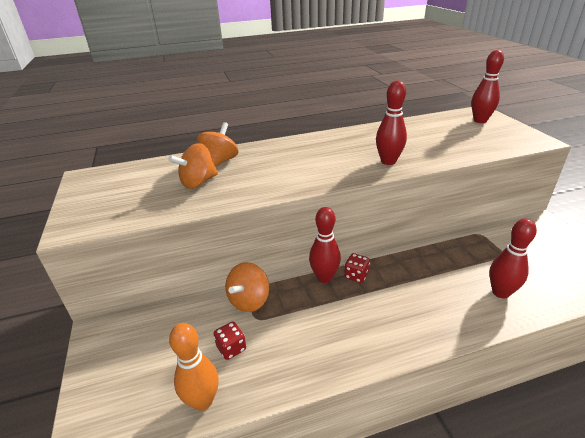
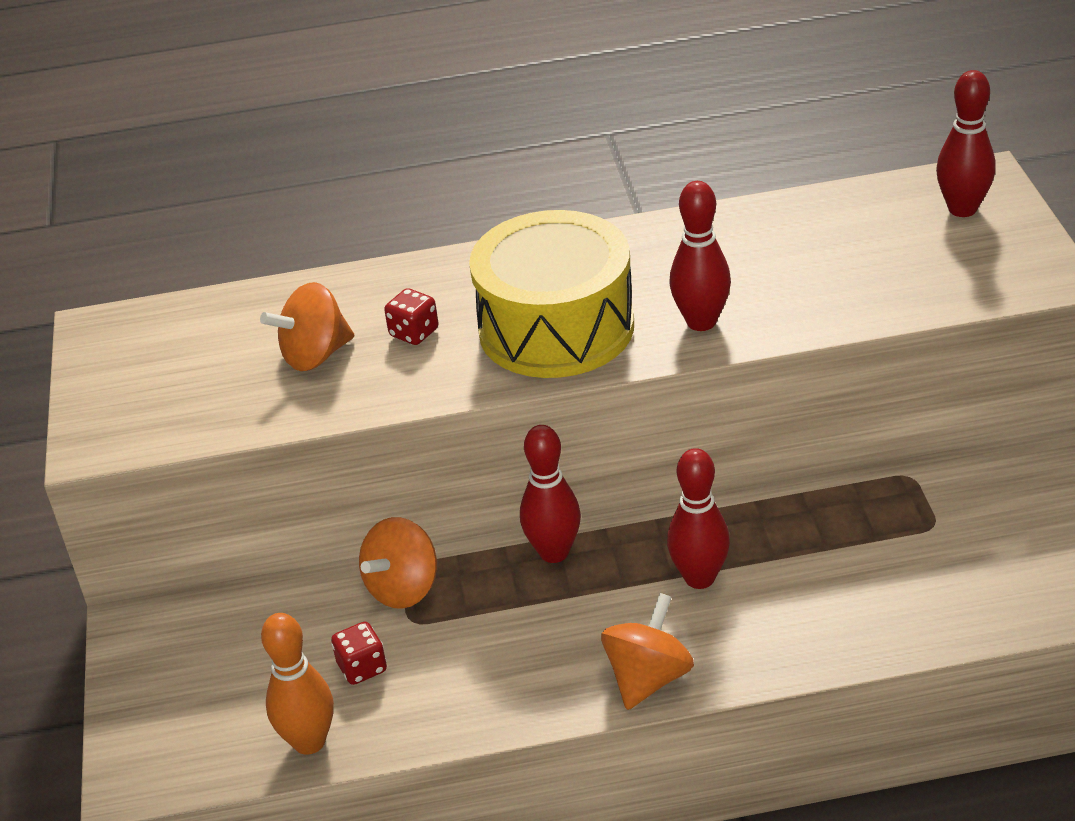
camera: 10 degrees right, 5 degrees up
orange spinning top [197,122,239,167] -> orange spinning top moved to [601,593,694,710]
red dice [344,253,370,283] -> red dice moved to [384,288,439,345]
red bowling pin [489,218,537,299] -> red bowling pin moved to [667,448,730,589]
none -> yellow drum [469,210,634,378]

